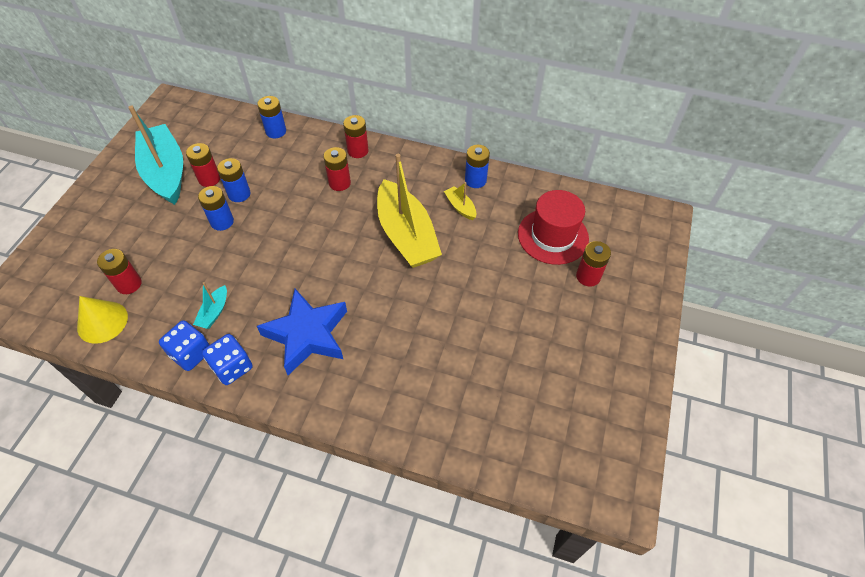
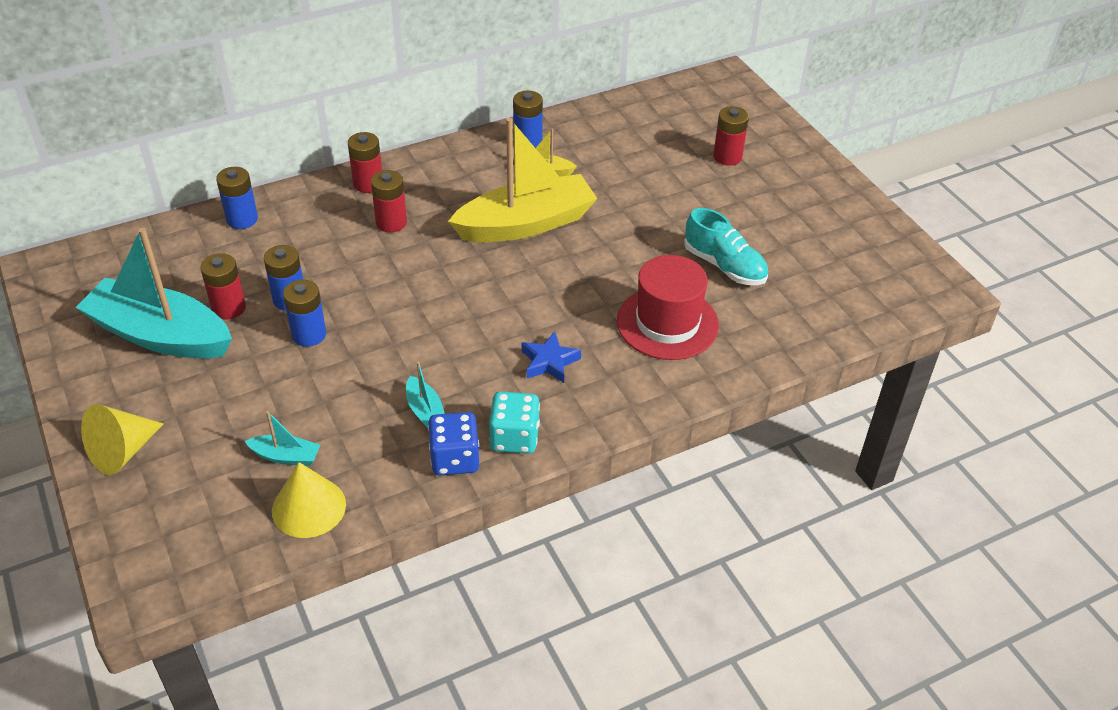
camera: 45 degrees left, 10 degrees down
red battery [97,249,142,294] -> turquoise boat [245,411,320,466]
blue dice [202,334,252,385] -> turquoise dice [489,392,540,454]
blue star [257,289,347,375] -> blue star [522,332,581,383], size x0.51
yellow boat [377,154,442,268] -> yellow boat turned 45 degrees counterclockwise [448,118,598,242]
red hat [518,190,589,265] -> red hat moved to [617,255,719,360]
none -> yellow cone [81,404,163,475]
none -> turquoise shoe [684,208,768,285]

